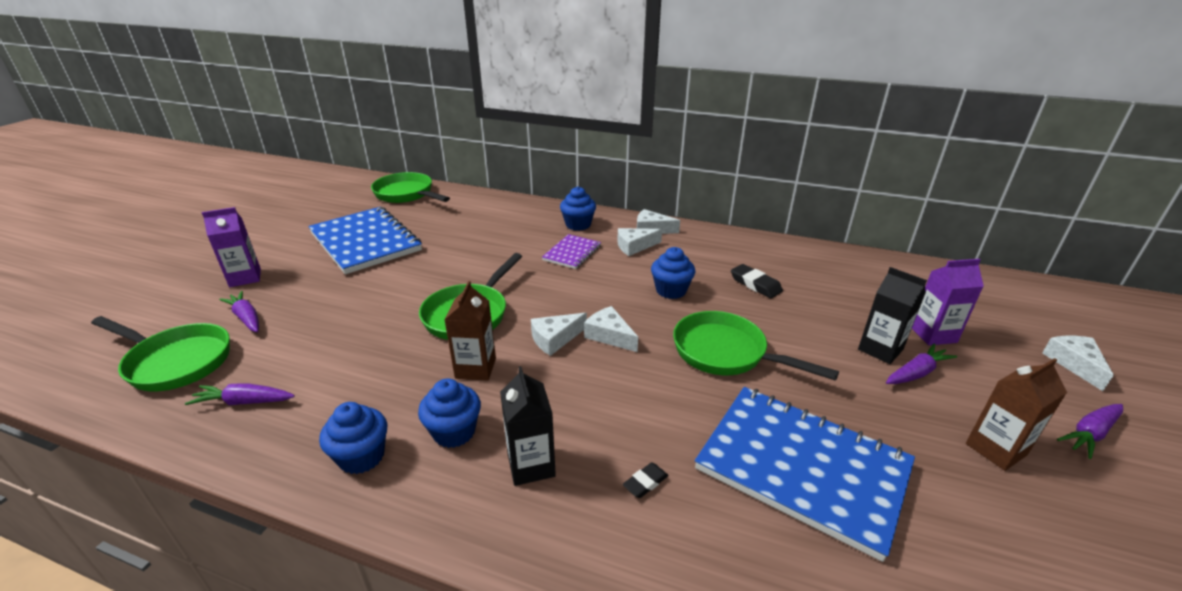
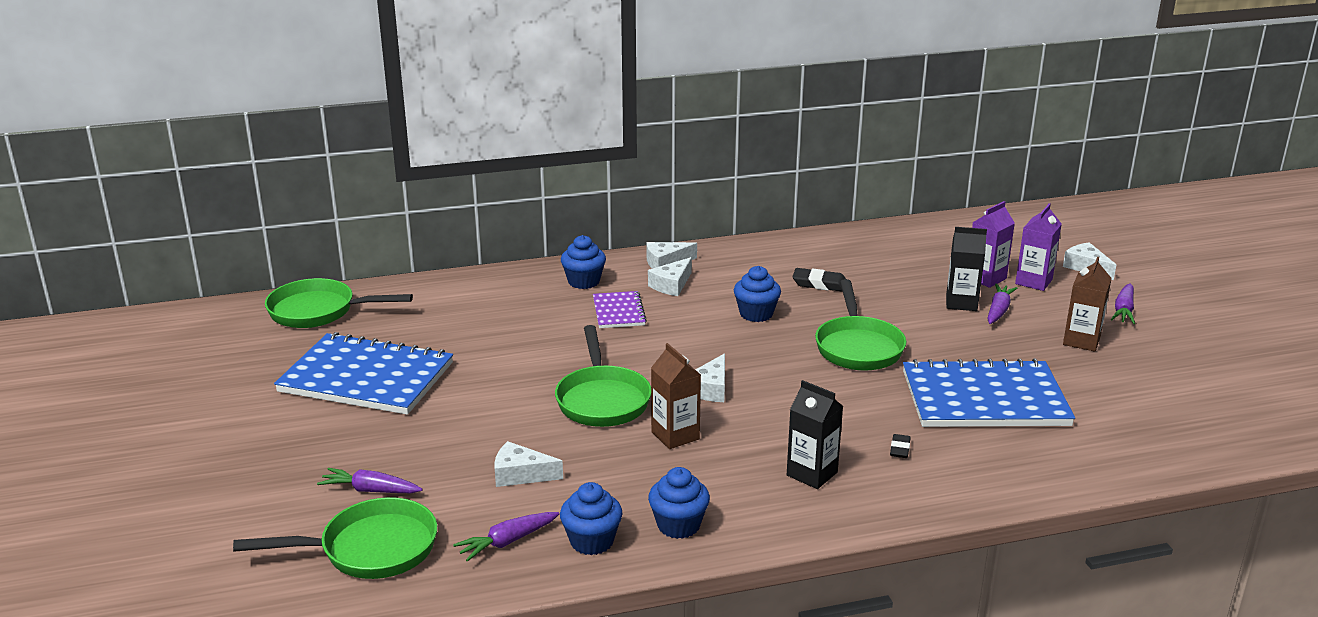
camera: 35 degrees left, 5 degrees down
purple carton [202,207,261,287] -> purple carton moved to [1015,203,1062,291]
blue cupcake [418,378,481,448] -> blue cupcake moved to [560,482,623,555]
white cheese [584,306,638,352] -> white cheese moved to [494,441,563,487]
green pan [673,311,839,381] -> green pan turned 90 degrees counterclockwise [815,279,906,371]

